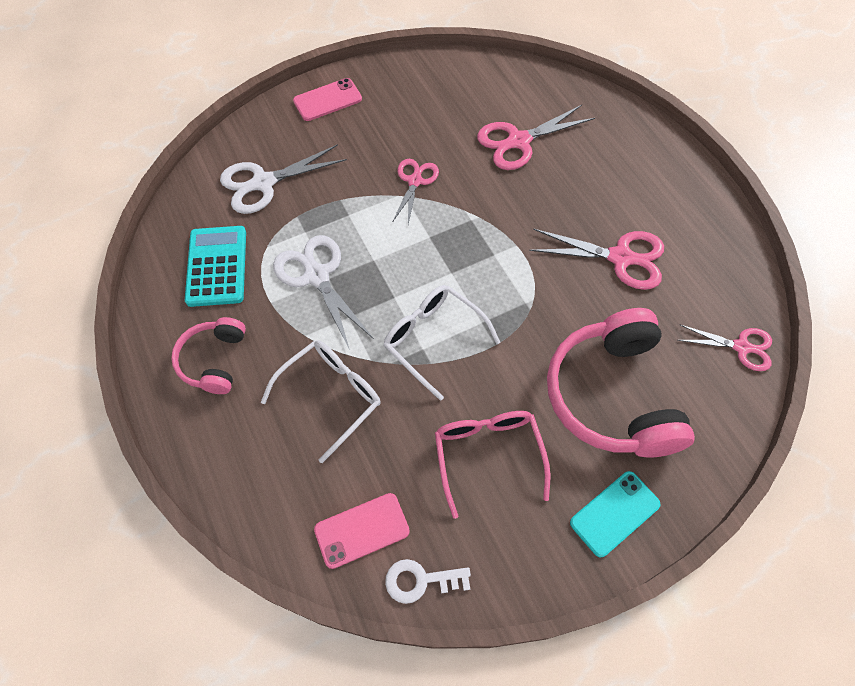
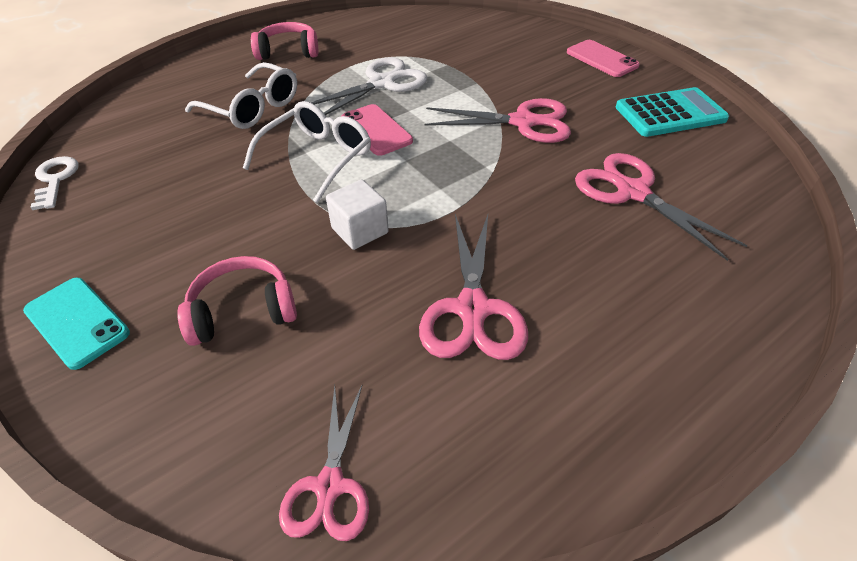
camera: 80 degrees right, 15 degrees down
turquoise calculator [185,226,246,307] -> turquoise calculator moved to [615,87,729,137]
white scissors [220,144,347,214] -> none
pink phone [314,493,410,569] -> pink phone moved to [342,104,413,156]
pink scissors [393,159,439,224] -> pink scissors [424,98,571,143], size x1.53
pink glasses [435,411,551,519] -> none
pink headphones [547,308,695,458] -> pink headphones [177,256,297,346], size x0.54
none -> white cube [326,179,389,250]

